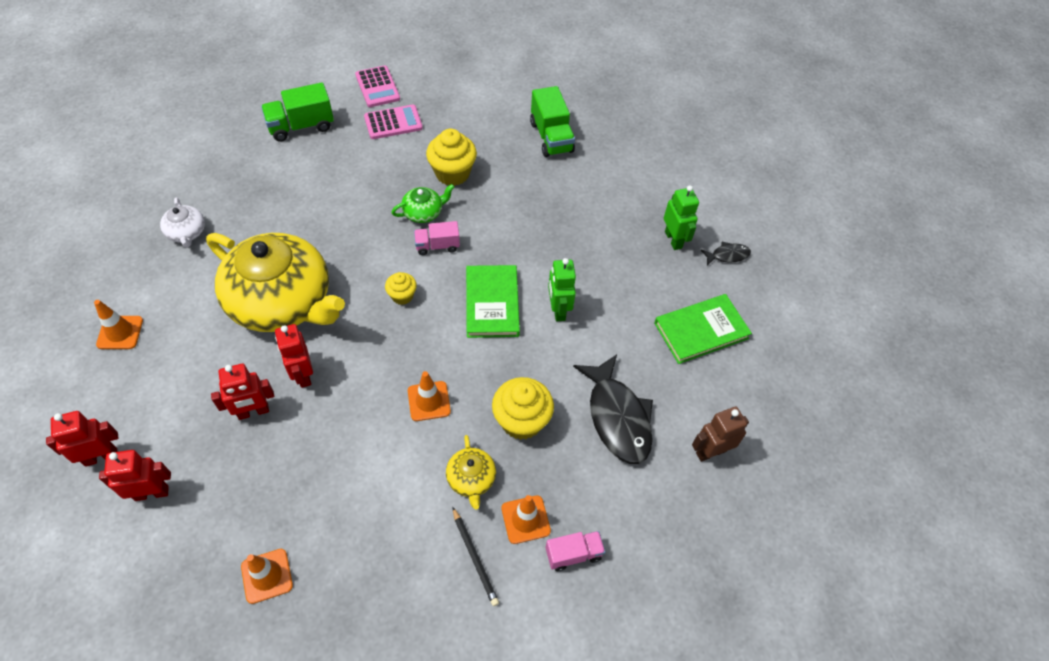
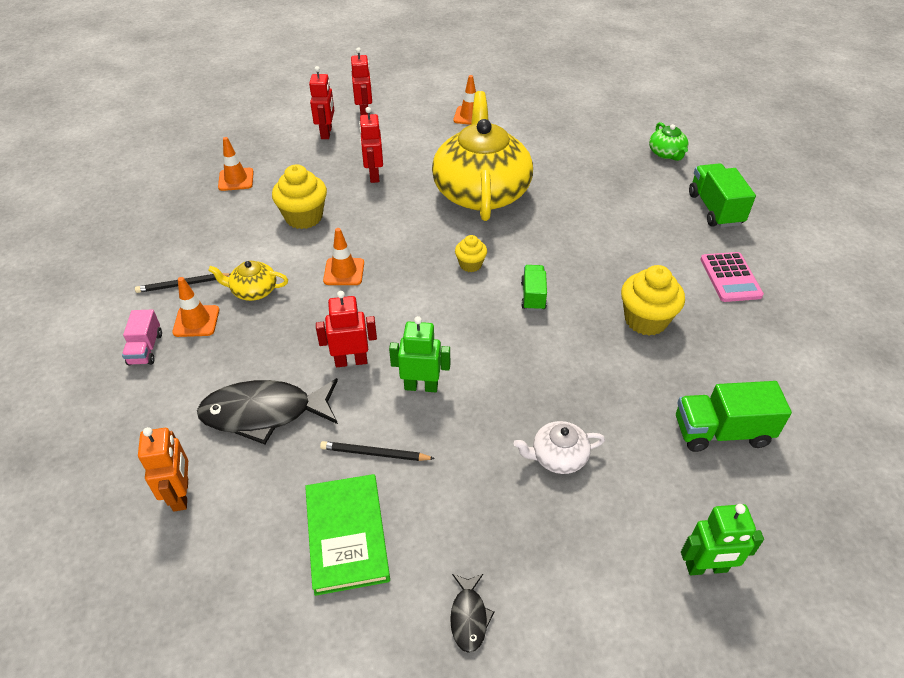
camera: 105 degrees right, 10 degrees down
white teapot [160,197,205,248] -> white teapot moved to [514,421,605,474]
yellow teapot [206,233,345,332] -> yellow teapot turned 135 degrees clockwise [432,91,533,221]
red robot [275,324,313,388] -> red robot moved to [316,291,377,367]
pink calculator [355,65,400,107] -> none
green teapot [391,184,455,223] -> green teapot moved to [649,122,689,161]
pink truck [414,221,460,255] -> green truck [521,265,547,311]
green book [466,265,520,338] -> none
yellow cupcake [492,377,554,440] -> yellow cupcake moved to [272,164,327,229]
green robot [664,185,699,250] -> green robot moved to [681,504,764,575]
brown robot [692,407,749,462] -> orange robot [138,427,188,512]
none -> black pencil [320,441,435,461]

